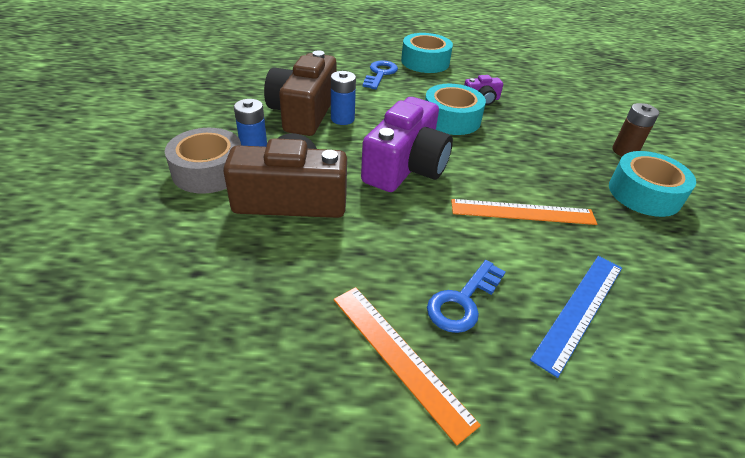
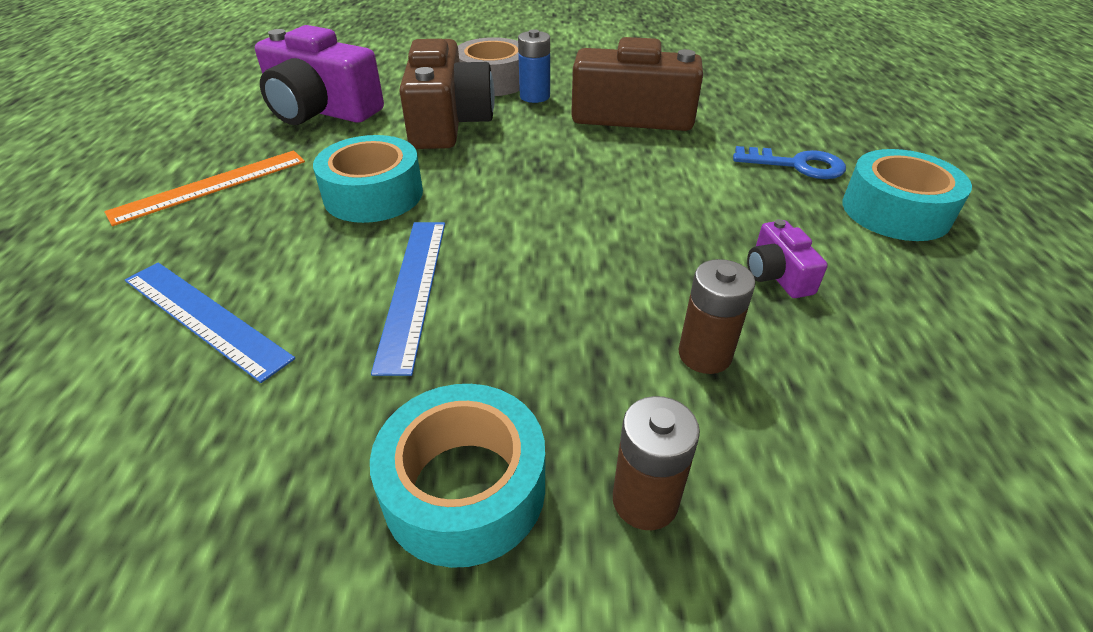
camera: 90 degrees right, 0 degrees up
blue battery [331,71,356,125] -> none
purple camera [361,97,453,192] -> purple camera moved to [255,25,384,125]
turquoise tape [425,84,486,135] -> turquoise tape moved to [313,135,423,223]
blue key [427,260,506,333] -> none
orange ruler [451,199,597,225] -> blue ruler [371,222,445,376]
none -> brown battery [679,259,755,374]

